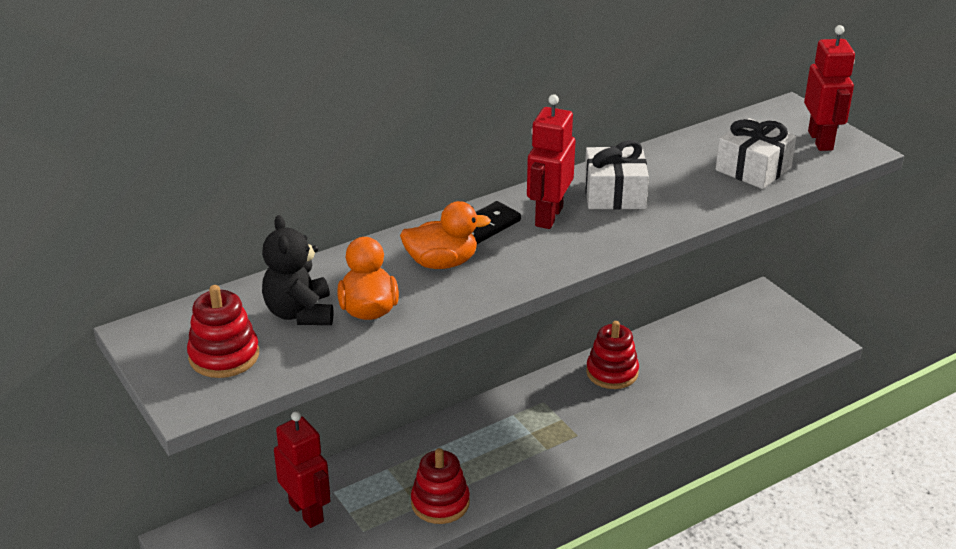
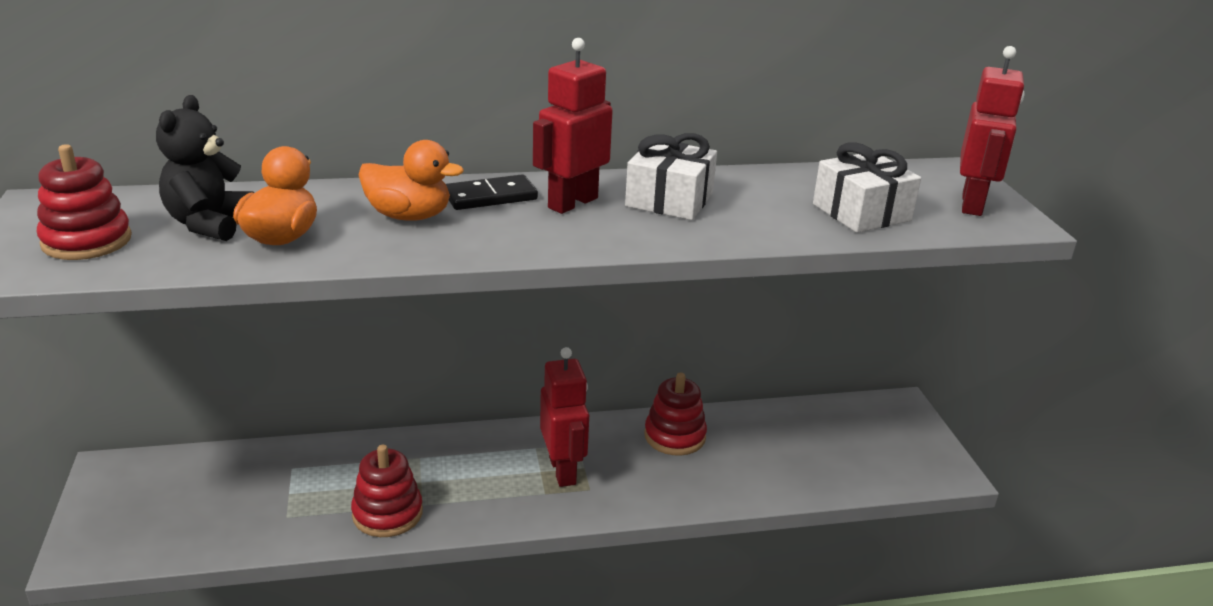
camera: 20 degrees right, 5 degrees down
red robot [274,411,330,528] -> red robot moved to [540,347,589,487]

